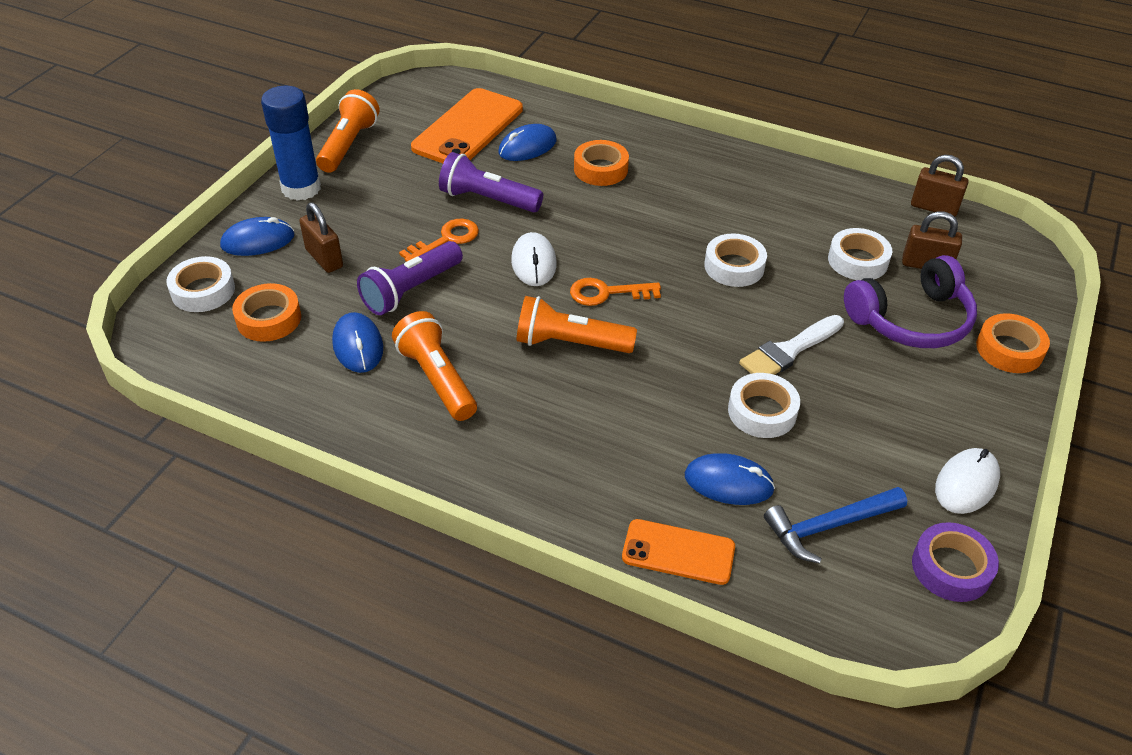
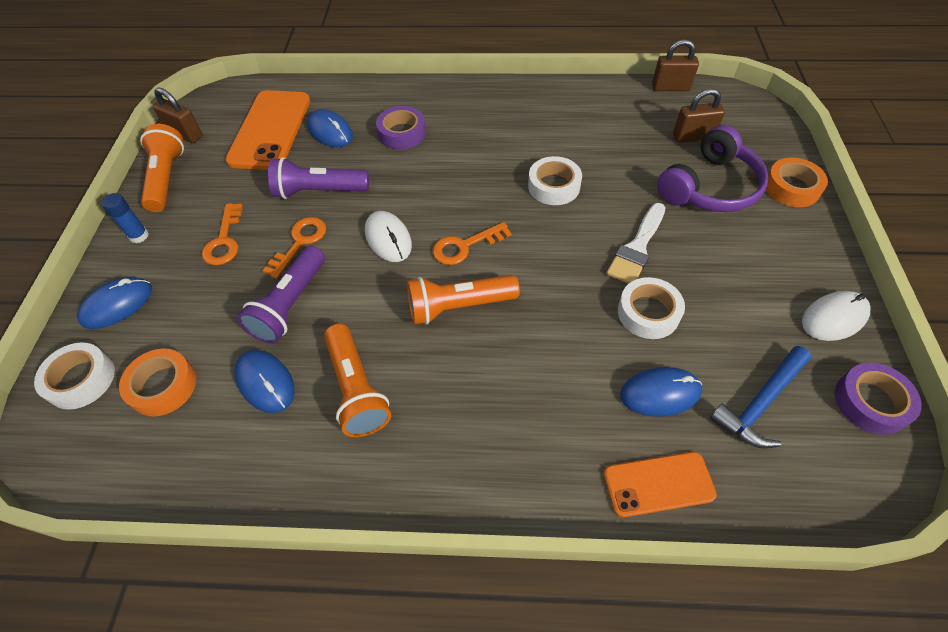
camera: 20 degrees left, 10 degrees up
blue glue stick [261,86,321,201] -> blue glue stick [101,193,149,243], size x0.49
brown padlock [299,202,343,273] -> brown padlock moved to [153,88,203,143]
orange flashlight [392,311,477,421] -> orange flashlight turned 150 degrees counterclockwise [324,324,391,437]
blue mouse [499,124,557,161] -> blue mouse turned 75 degrees counterclockwise [307,109,353,147]
orange tape [574,140,629,186] -> purple tape [376,106,426,150]
white tape [828,228,892,280] -> none
white mouse [935,448,1000,514] -> white mouse turned 45 degrees clockwise [802,291,871,341]
none -> orange key [202,203,243,265]

